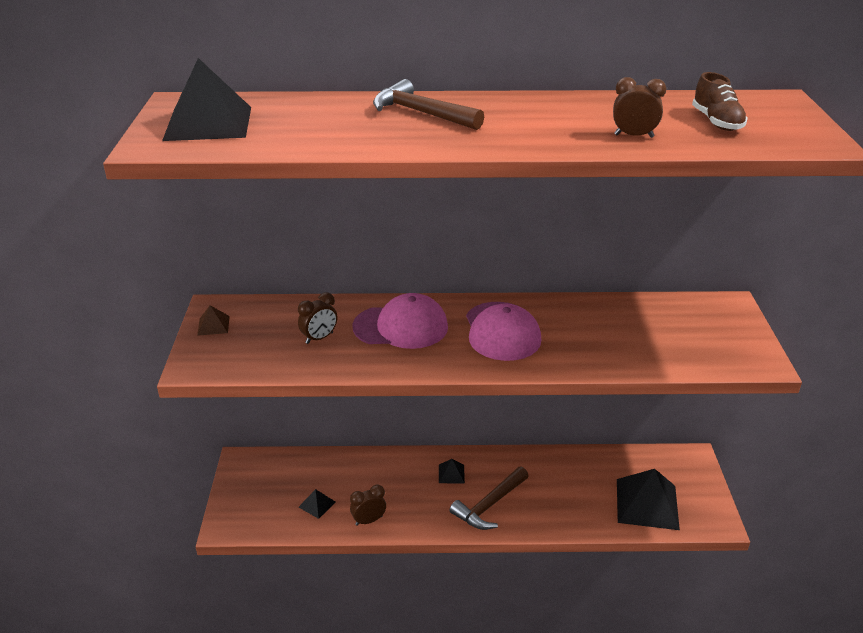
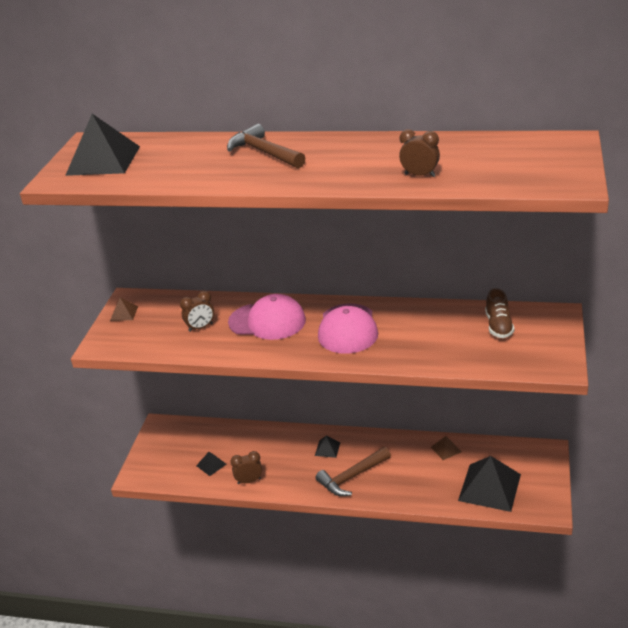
camera: 15 degrees right, 0 degrees up
brown shoe [692,72,748,131] -> brown shoe moved to [485,288,515,338]
none -> brown pyramid [431,436,461,460]

